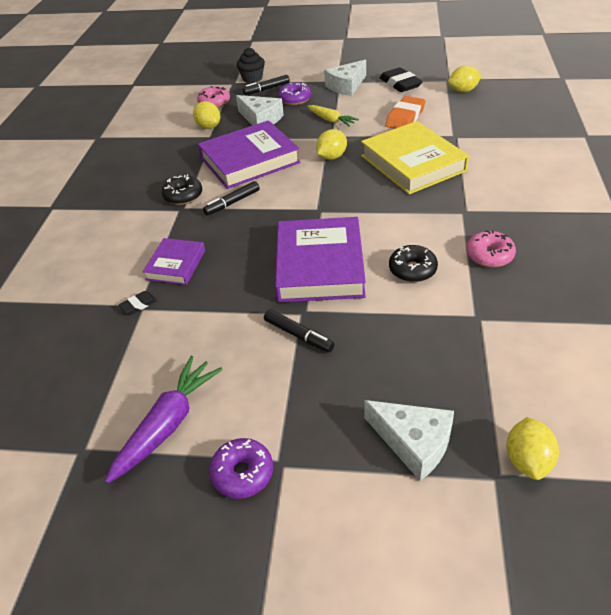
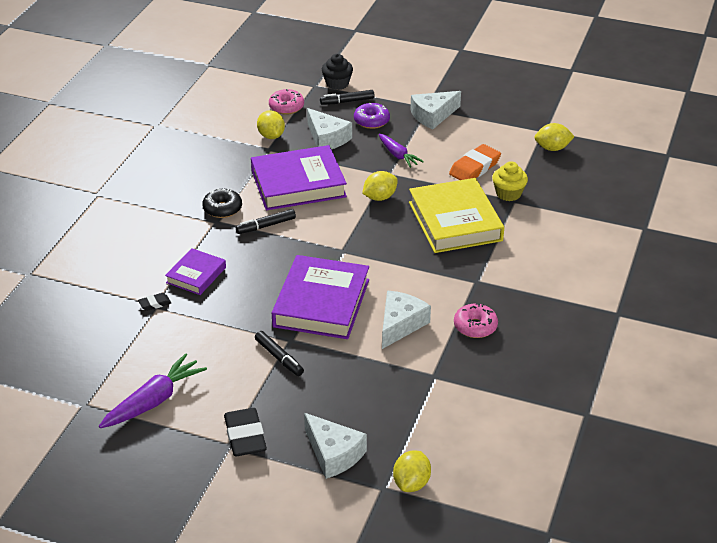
camera: 10 degrees right, 5 degrees down
purple donut [209,438,273,499] -> none
yellow carrot [307,105,359,127] -> purple carrot [379,134,424,168]
black eraser [380,67,423,92] -> black eraser moved to [224,408,267,456]
black donut [389,245,438,282] -> white cheese [382,291,431,349]
none -> yellow cupcake [492,161,528,201]

